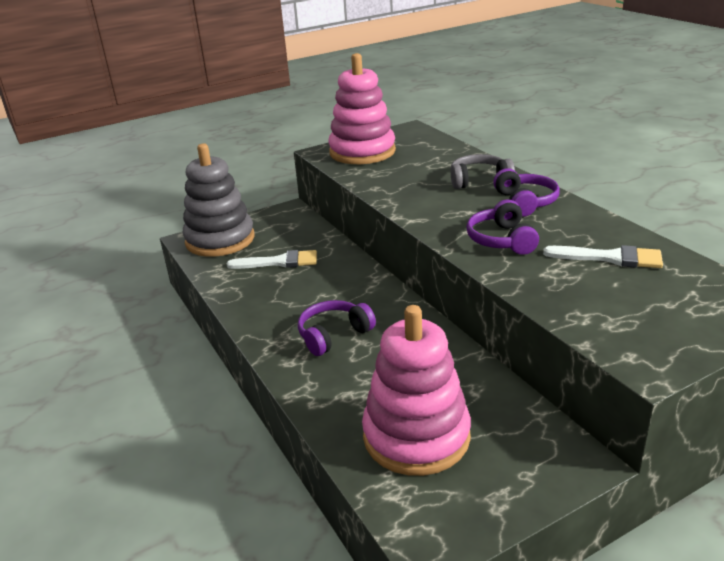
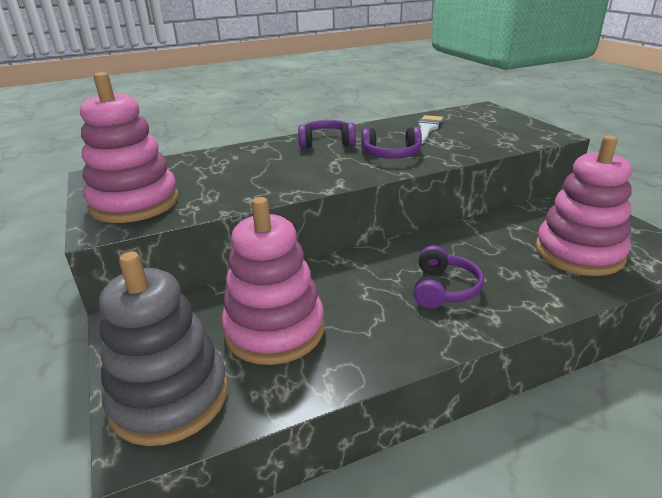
camera: 85 degrees left, 0 degrees up
white brush [227,250,317,269] -> pink stacking toy [221,197,325,365]
purple headphones [298,300,376,356] -> purple headphones turned 135 degrees counterclockwise [414,245,484,309]
grey headphones [450,154,515,189] -> none

